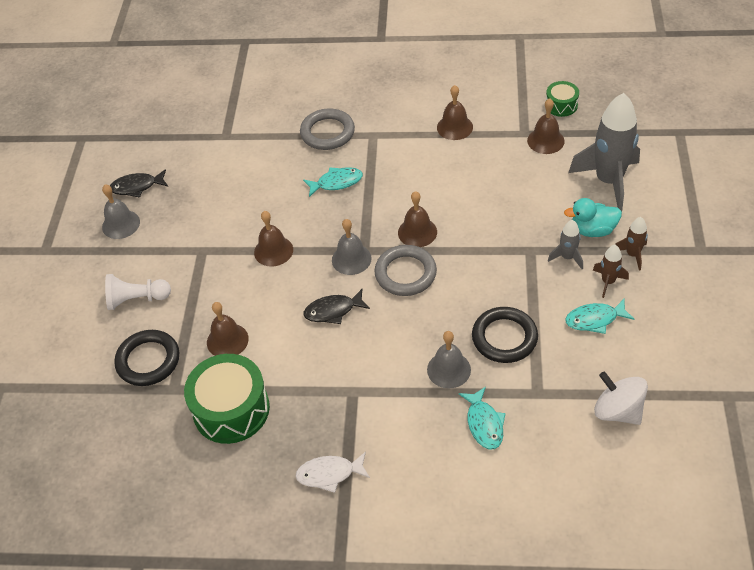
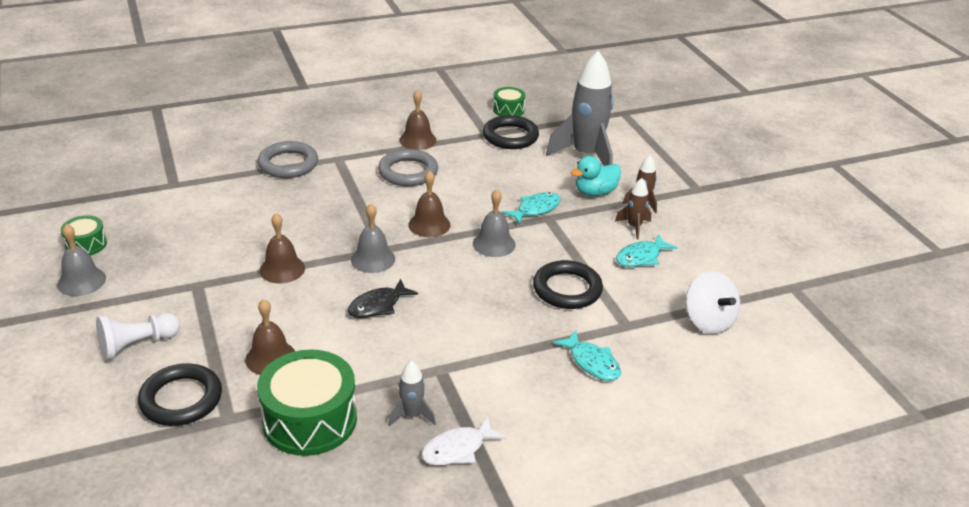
camera: 30 degrees left, 15 degrees down
black fish [110,169,168,198] -> green drum [60,215,107,256]
turquoise fish [303,167,363,197] -> turquoise fish moved to [502,192,561,225]
grey ring [374,245,437,296] -> grey ring moved to [378,149,438,186]
grey bell [427,331,471,389] -> grey bell moved to [473,189,516,257]
brown bell [527,98,565,154] -> black ring [483,115,539,149]
grey rocket [548,220,583,269] -> grey rocket moved to [388,361,436,427]
white spinning top [594,371,648,425] -> white spinning top turned 135 degrees counterclockwise [686,271,740,334]

